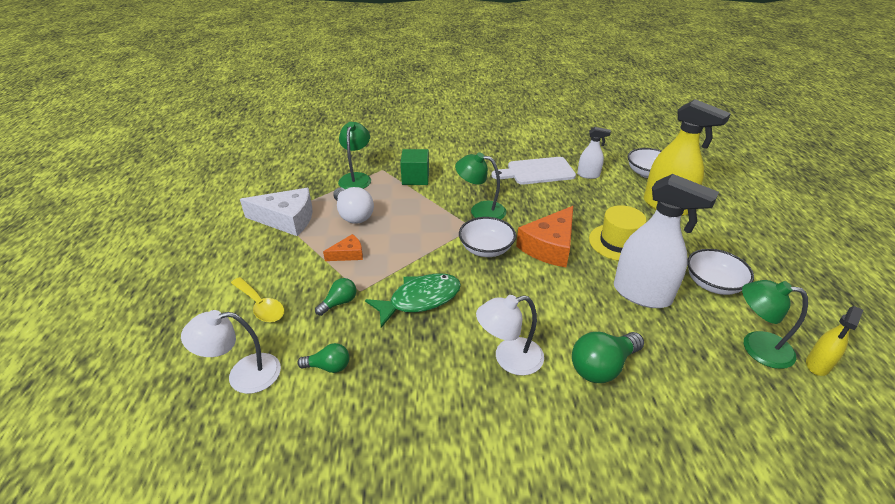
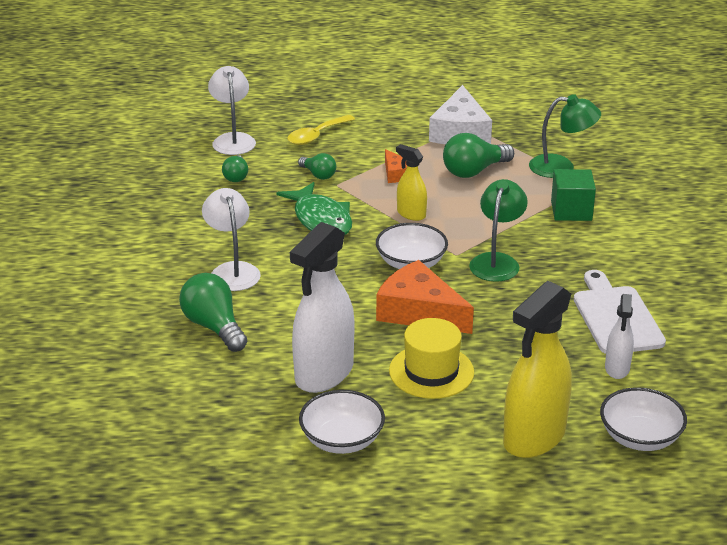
camera: 90 degrees right, 5 degrees down
white light bulb [333,187,374,223] -> green light bulb [443,133,514,178]
green lamp [742,280,808,369] -> none
yellow spray bottle [806,306,863,376] -> yellow spray bottle moved to [396,144,427,221]

